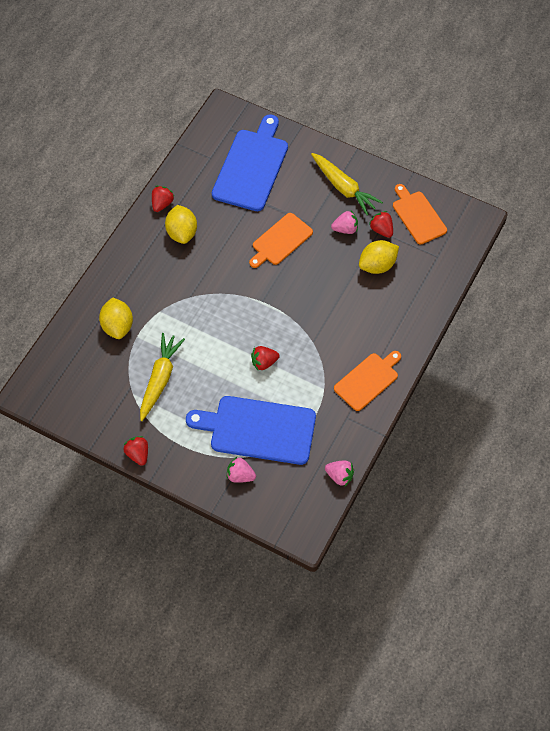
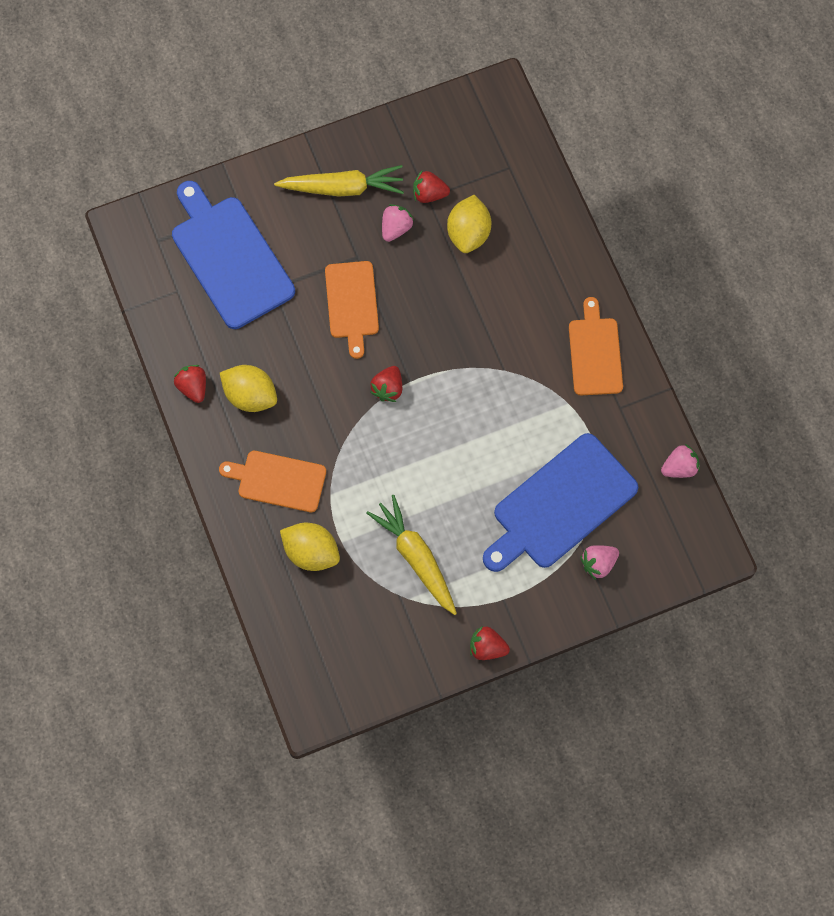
camera: 50 degrees left, 10 degrees up
red strawberry [251,346,279,370] -> red strawberry moved to [370,366,402,402]
orange cutting board [393,184,447,244] -> orange cutting board moved to [219,451,326,512]

